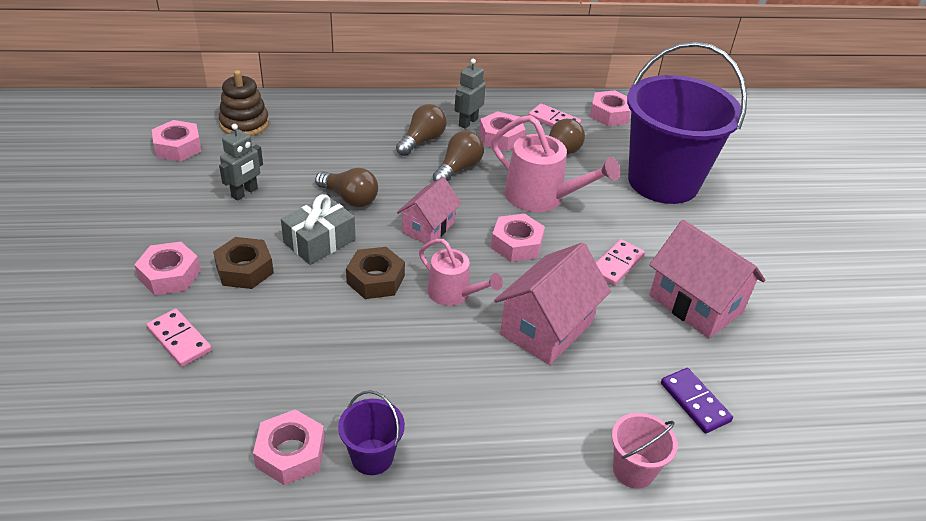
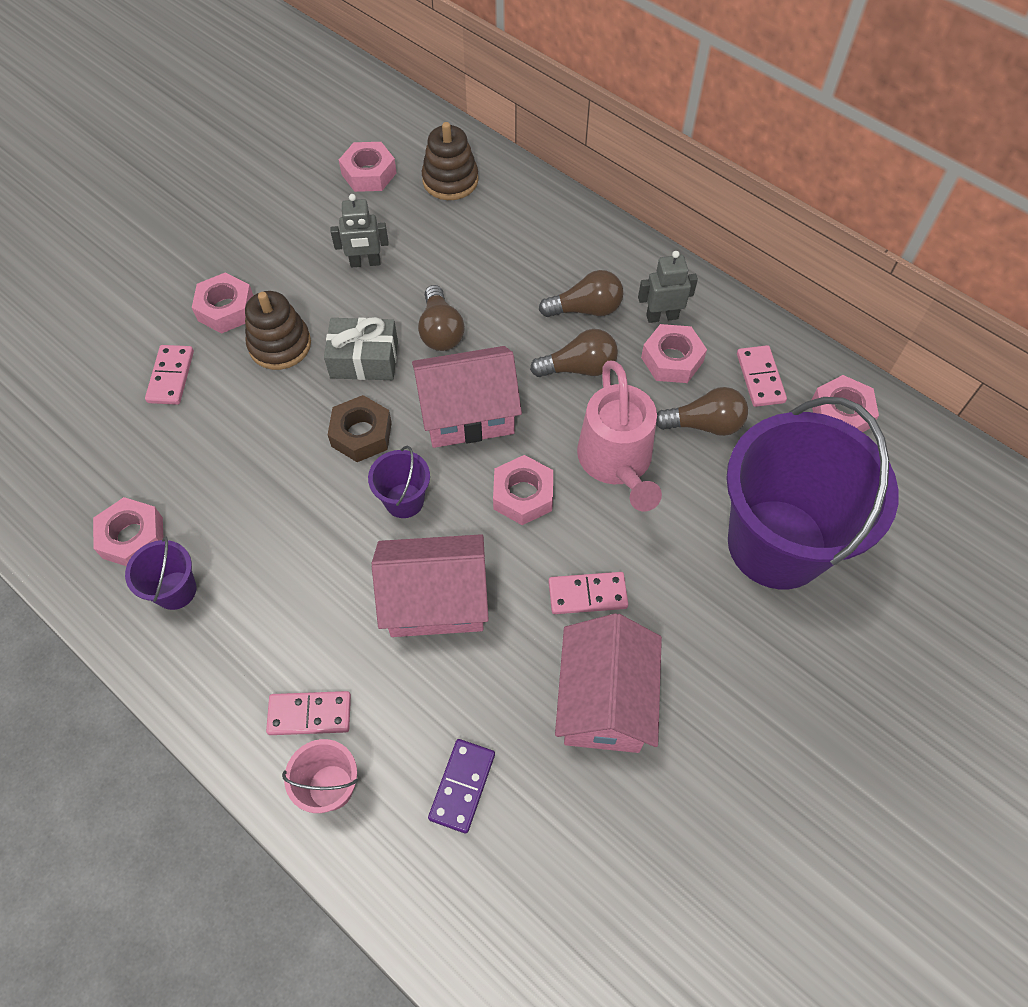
camera: 50 degrees right, 20 degrees up
brown nut [213,237,274,289] -> brown stacking toy [245,291,311,370]
pink house [397,177,461,244] -> pink house [412,346,522,448], size x1.57
pink watering can [419,239,503,306] -> purple bucket [368,446,430,518]
none -> pink domino [266,691,351,735]

